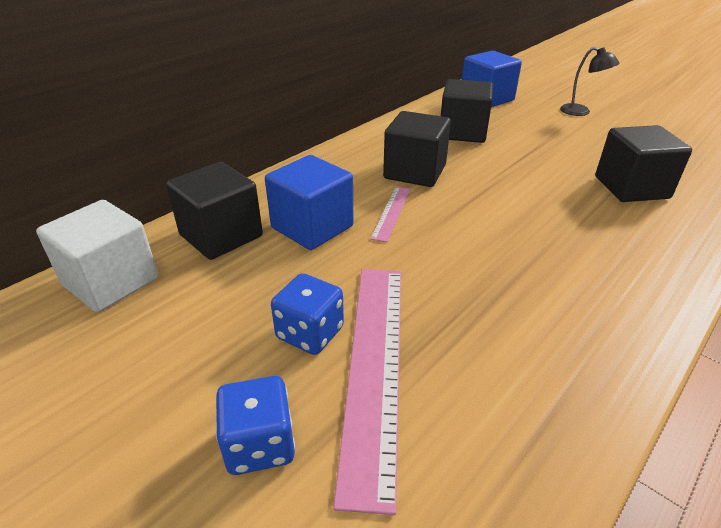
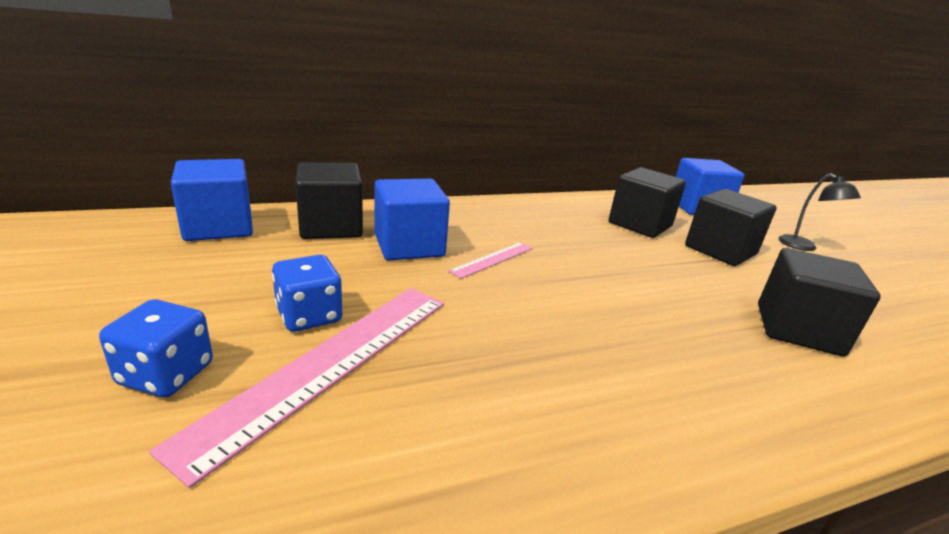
camera: 25 degrees right, 10 degrees down
white cube [36,200,158,313] -> blue cube [171,159,253,241]
black cube [383,111,451,187] -> black cube moved to [685,189,777,266]

